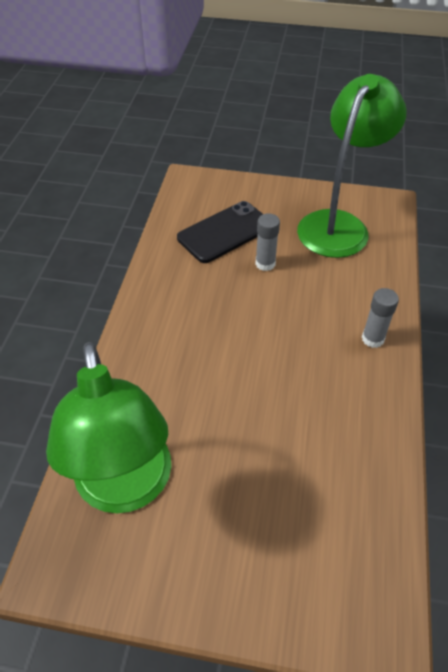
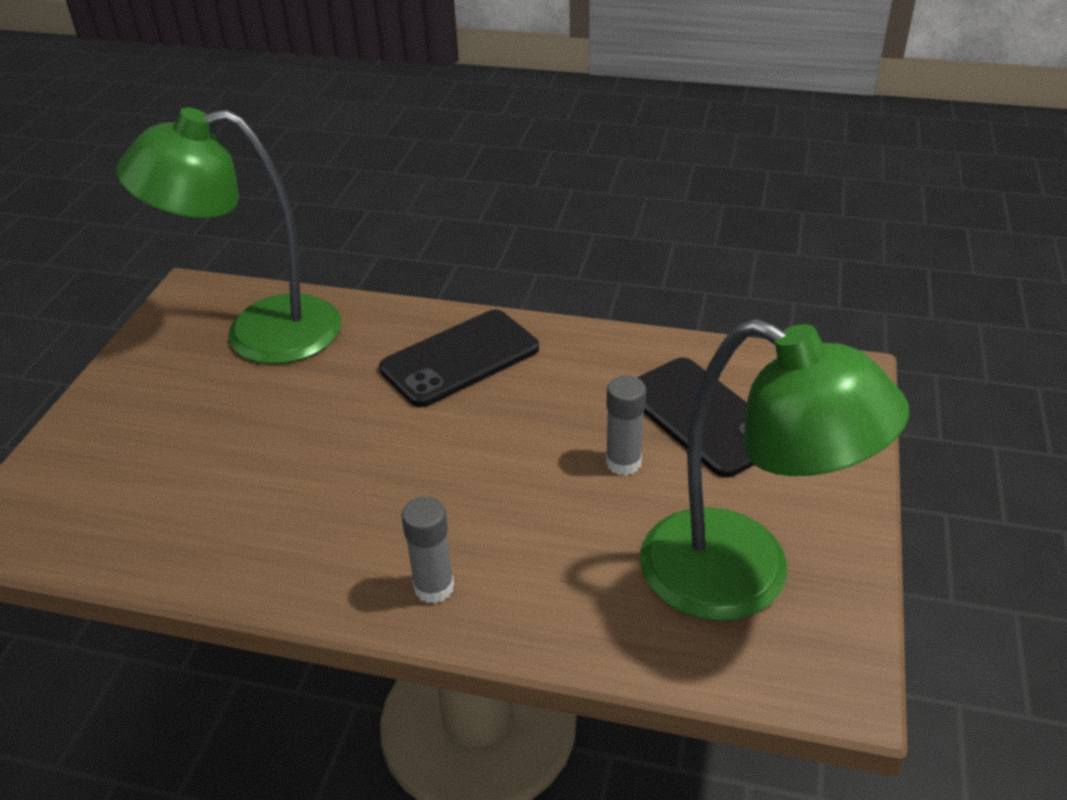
camera: 95 degrees right, 10 degrees down
none -> black phone [379,310,539,407]

